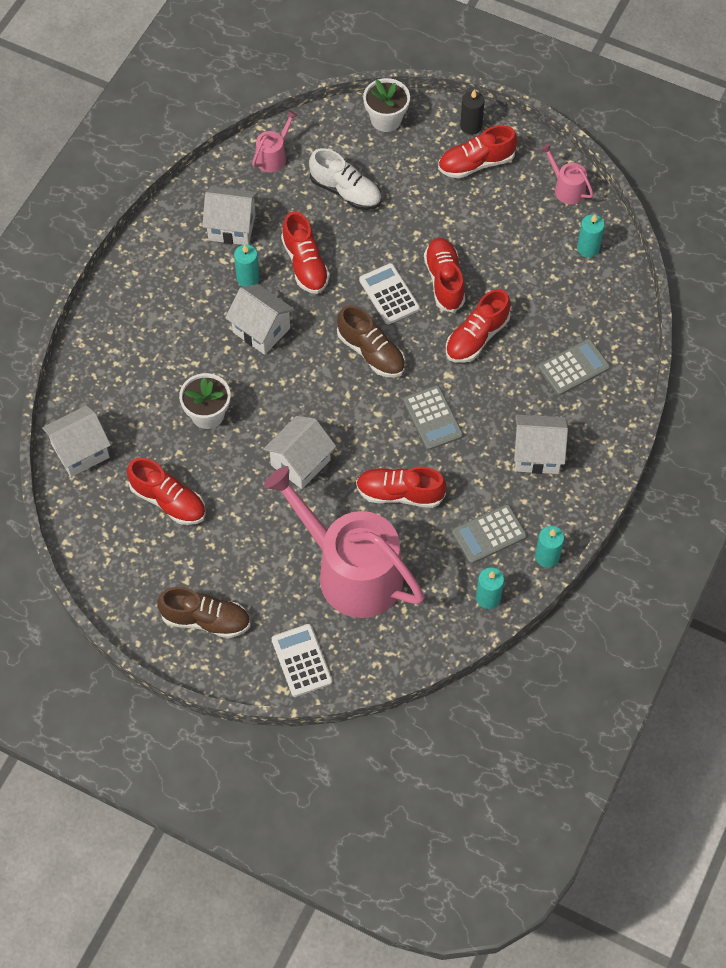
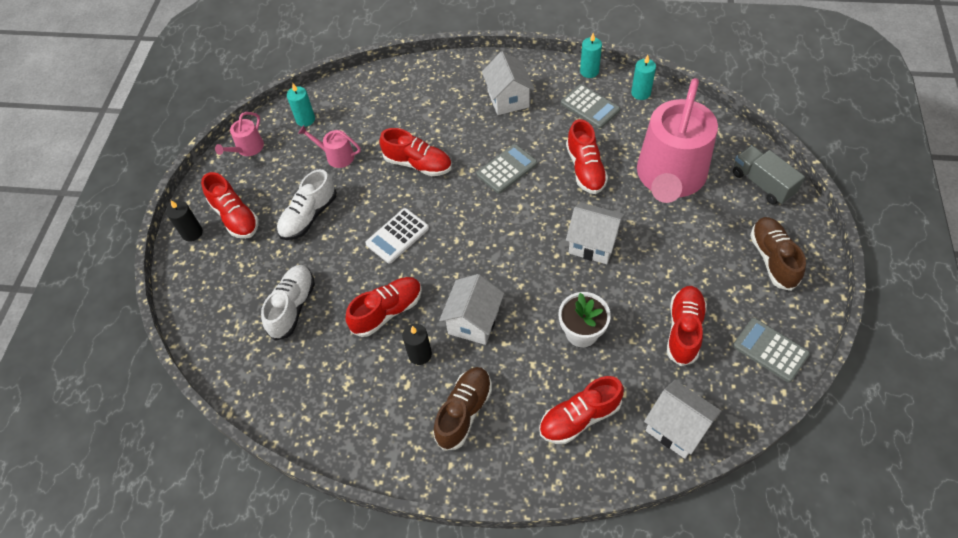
camera: 105 degrees left, 5 degrees down
white house [202,186,258,245] -> none
turquoise candle [234,244,260,287] -> black candle [402,324,432,365]
pink watering can [252,110,298,173] -> pink watering can moved to [298,125,361,168]
white calculator [272,624,332,697] -> grey truck [733,145,805,205]
brown shoe [337,305,405,377] -> brown shoe moved to [433,367,492,450]
white flower pot [363,78,410,132] -> none
red shoe [424,238,465,312] -> red shoe moved to [539,376,624,444]
grey calculator [538,339,610,395] -> grey calculator moved to [733,318,810,382]
none -> white shoe [277,169,337,240]

